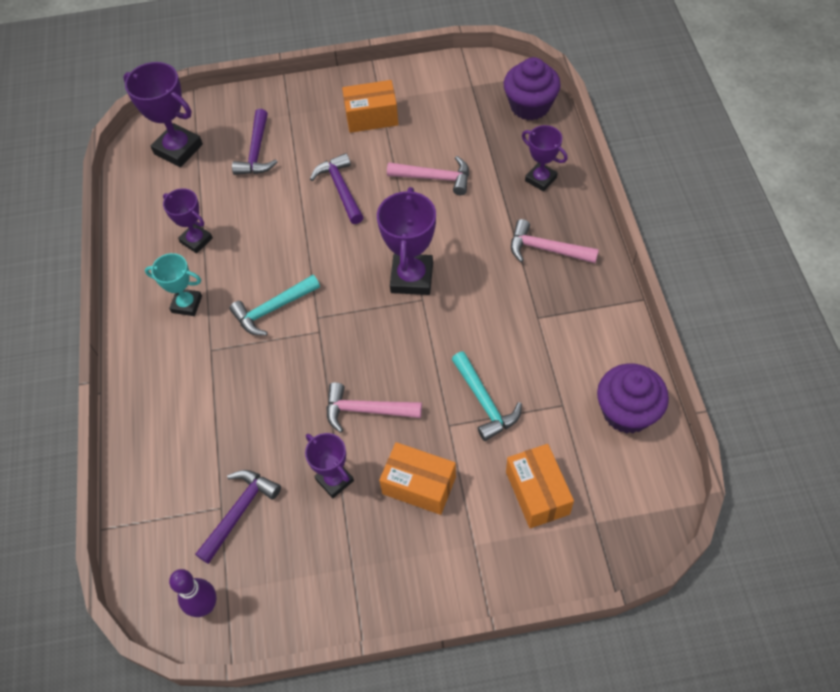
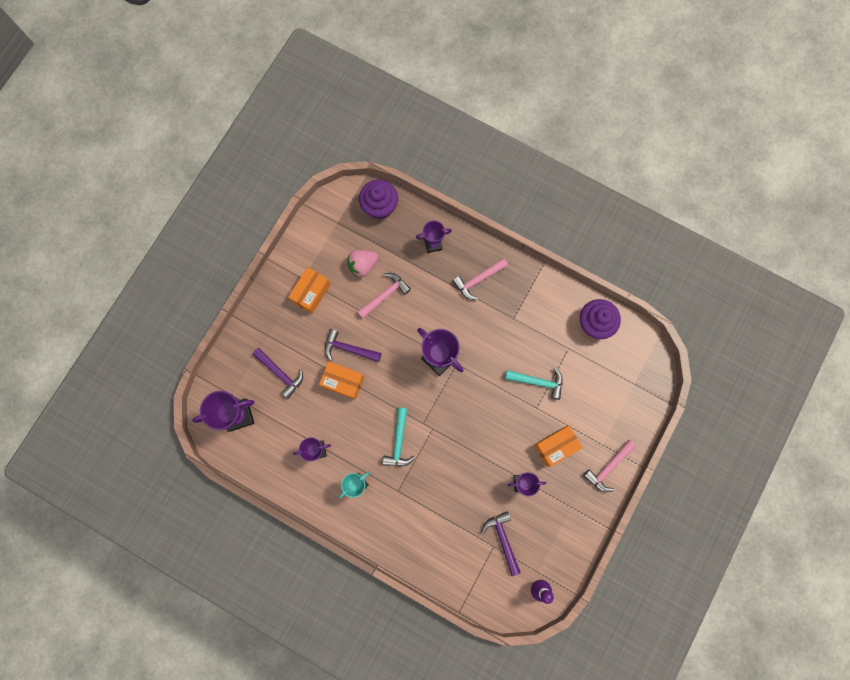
camera: 55 degrees left, 20 degrees up
pink hammer [326,382,422,433] -> pink hammer moved to [583,440,636,492]
orange box [506,444,574,528] -> orange box moved to [319,361,364,399]
none -> pink strawberry [347,250,378,278]

